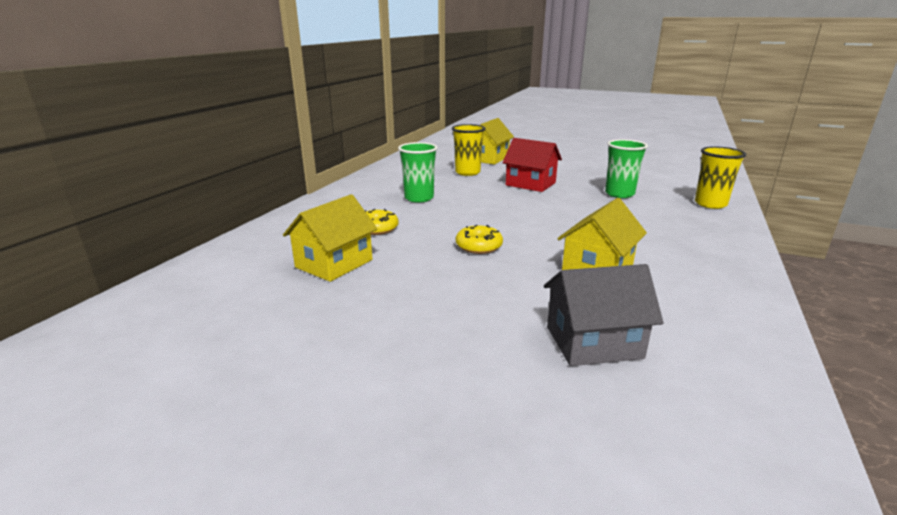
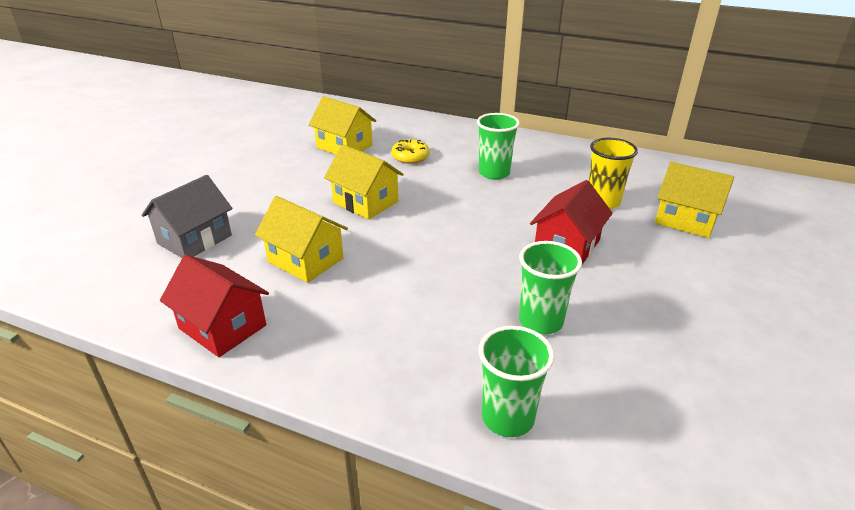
camera: 90 degrees right, 10 degrees up
yellow donut [456,225,503,254] -> yellow house [324,144,404,219]
grey house [544,264,664,366] -> grey house turned 45 degrees clockwise [142,175,232,258]
yellow cup [695,146,746,209] -> green cup [479,326,554,437]
none -> red house [160,255,269,357]

